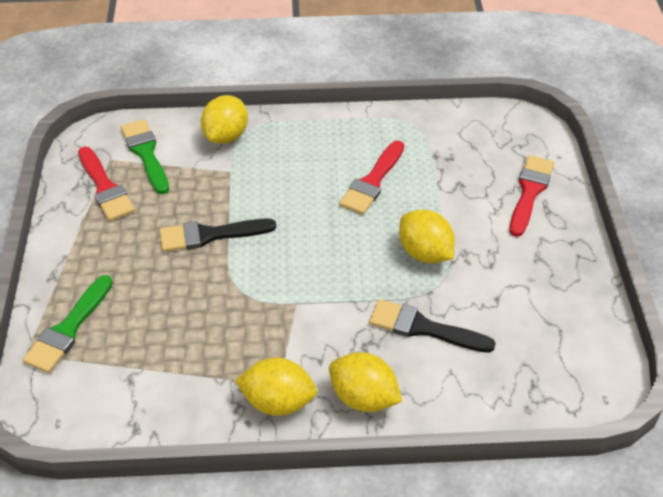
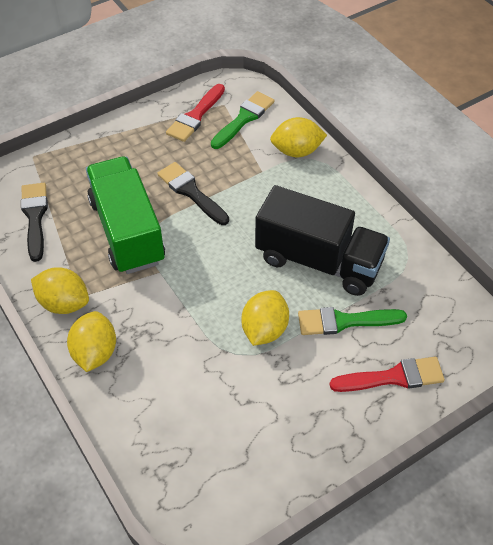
camera: 60 degrees right, 5 degrees up
green brush [23,275,113,373] -> green brush moved to [298,307,407,335]
yellow lemon [235,358,317,416] -> yellow lemon turned 45 degrees counterclockwise [31,267,89,314]
red brush [339,141,404,215] -> black truck [255,185,390,296]
black brush [369,299,496,353] -> black brush moved to [21,183,48,262]
none -> green truck [86,156,165,274]

